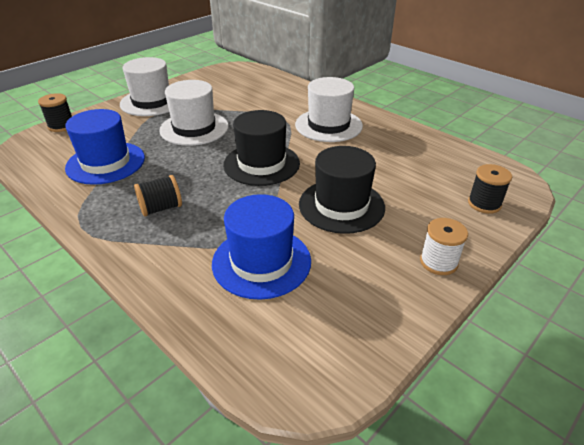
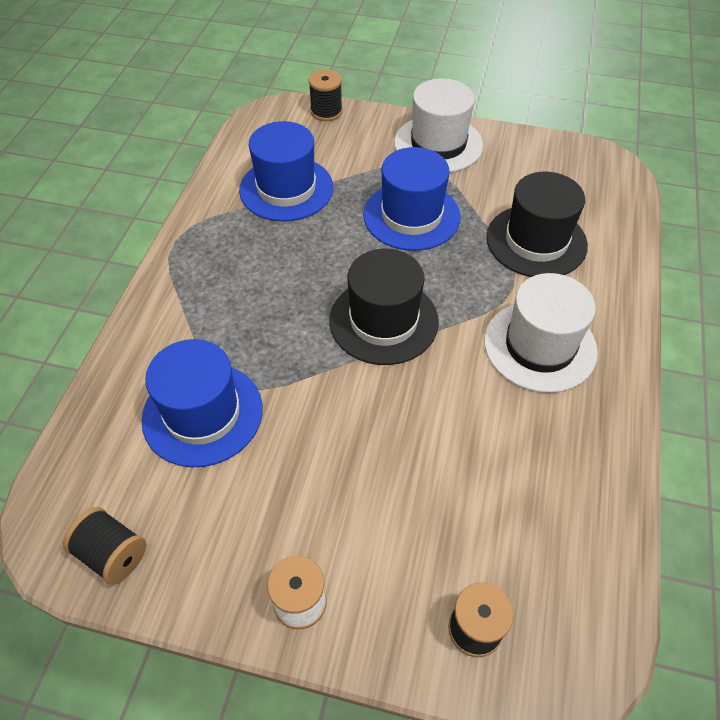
camera: 60 degrees right, 15 degrees up
black spool [134,175,182,216] -> black spool moved to [63,507,146,585]
white hat [159,80,228,146] -> blue hat [363,147,461,251]
black hat [299,146,385,234] -> black hat moved to [486,172,588,277]

